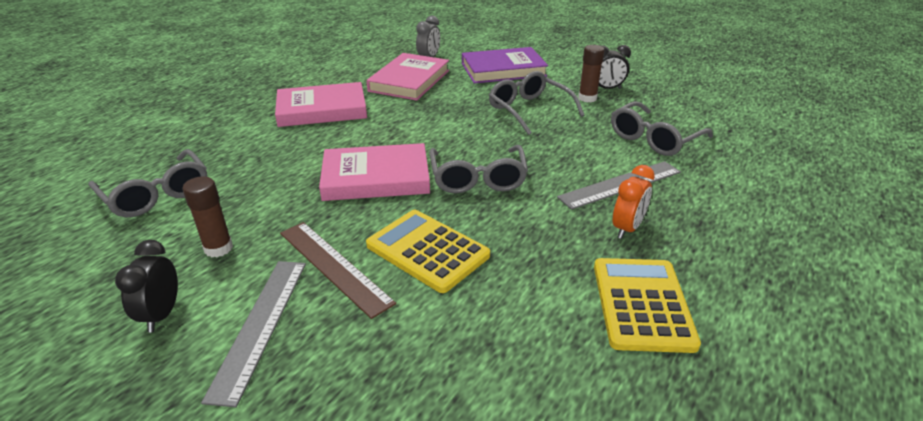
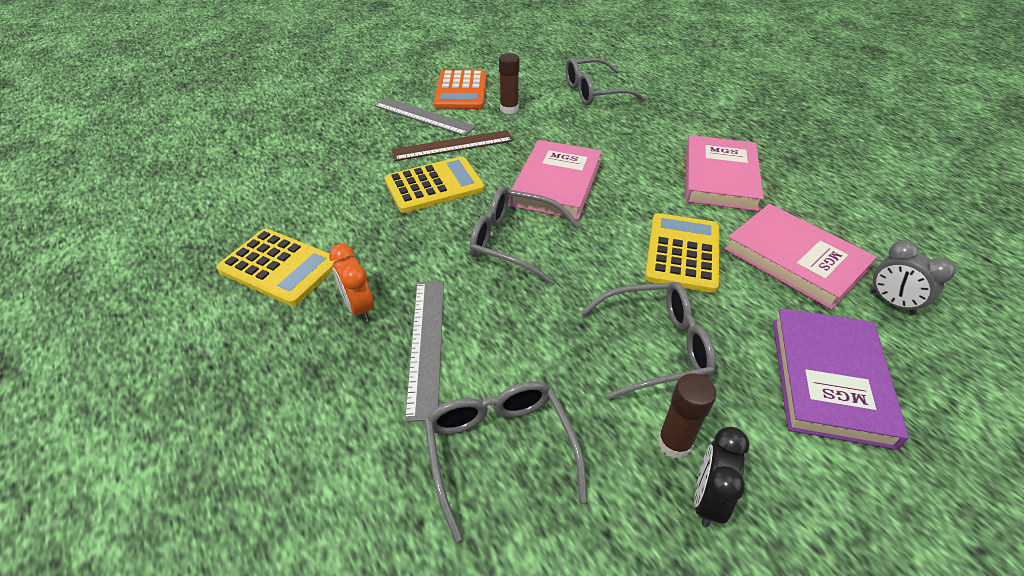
camera: 115 degrees right, 10 degrees up
black clock [115,240,178,333] -> orange calculator [434,70,486,109]
none -> yellow calculator [645,213,719,293]

